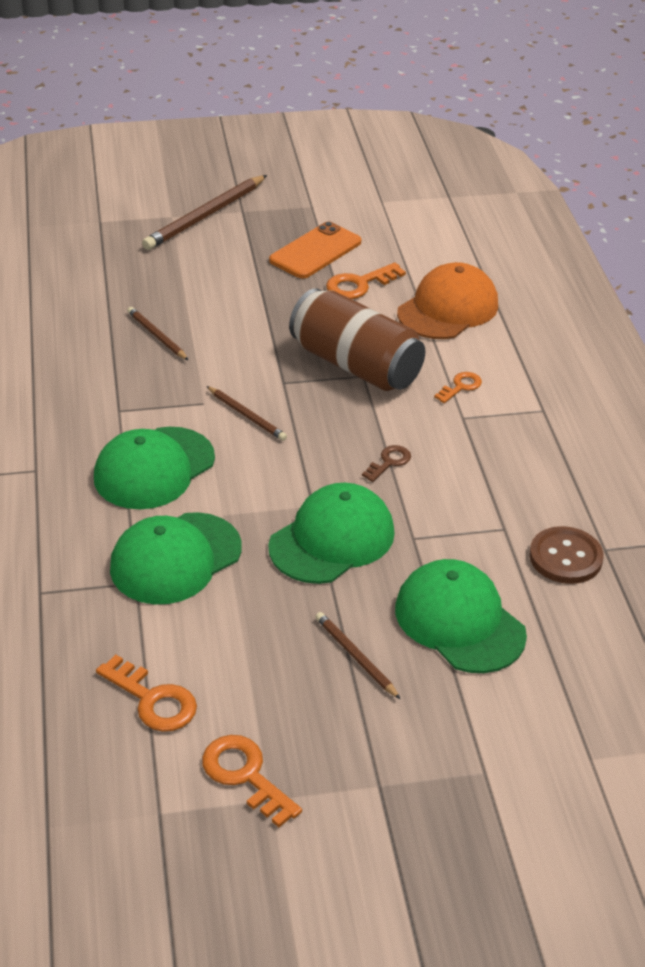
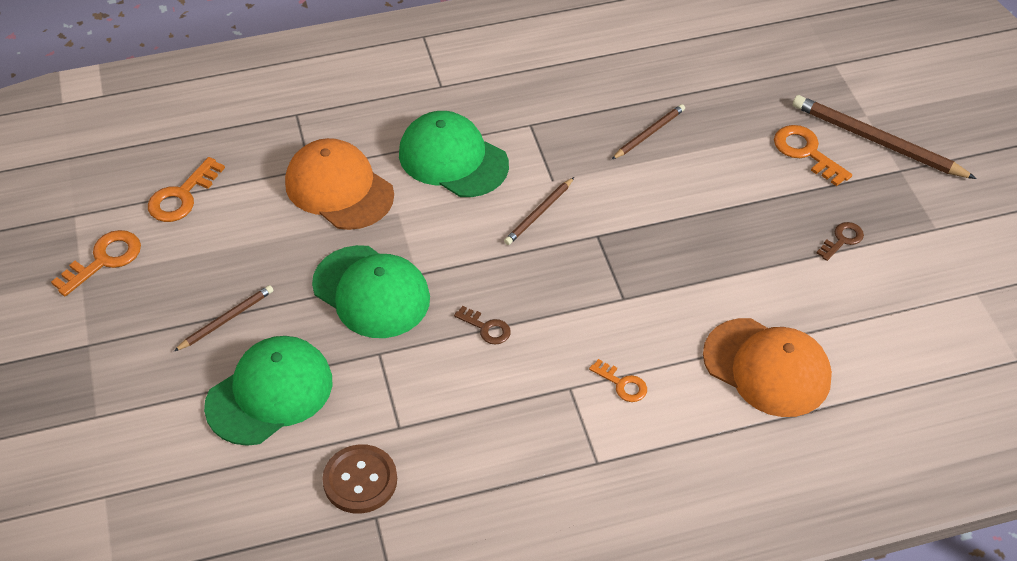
camera: 85 degrees right, 10 degrees up
green cap [110,512,242,604] -> orange cap [285,138,394,230]
orange phone [269,222,361,278] -> brown key [817,222,864,261]
brown can [289,288,425,391] -> none
orange key [326,262,406,299] -> orange key moved to [774,125,852,186]

